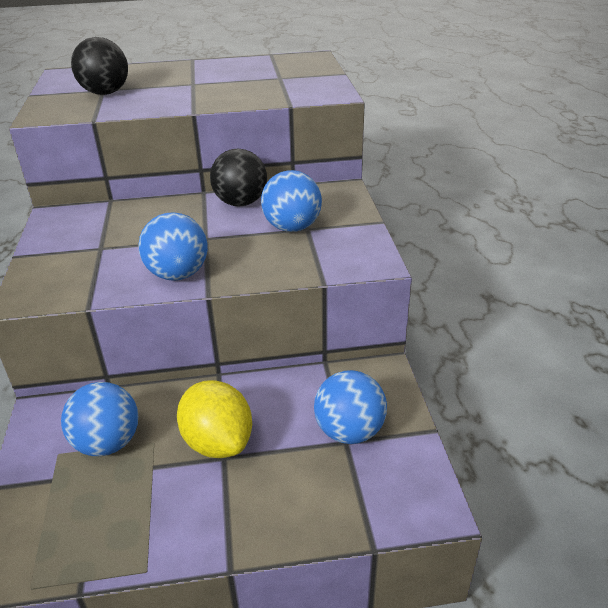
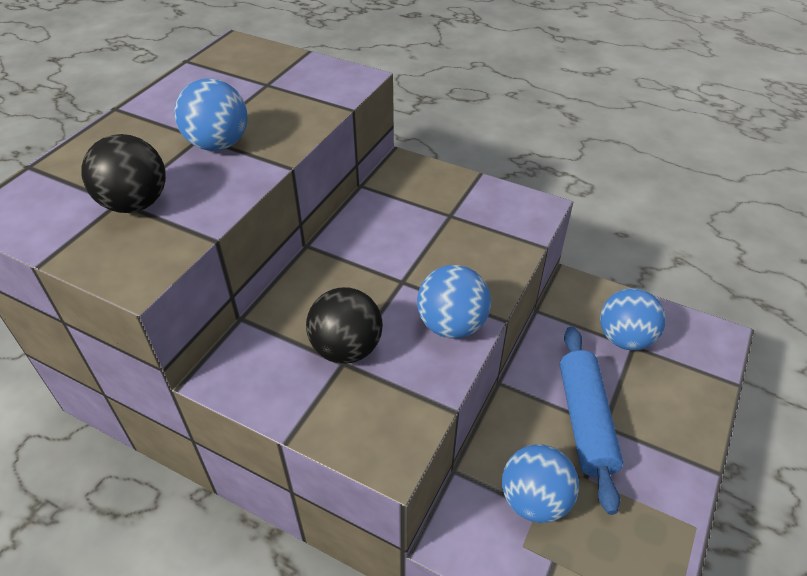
camera: 55 degrees left, 10 degrees up
yellow lemon [177,380,252,458] -> blue rolling pin [560,326,623,515]
black ball [210,149,267,207] -> black ball moved to [306,287,383,364]
blue ball [261,170,322,232] -> blue ball moved to [174,78,247,151]

